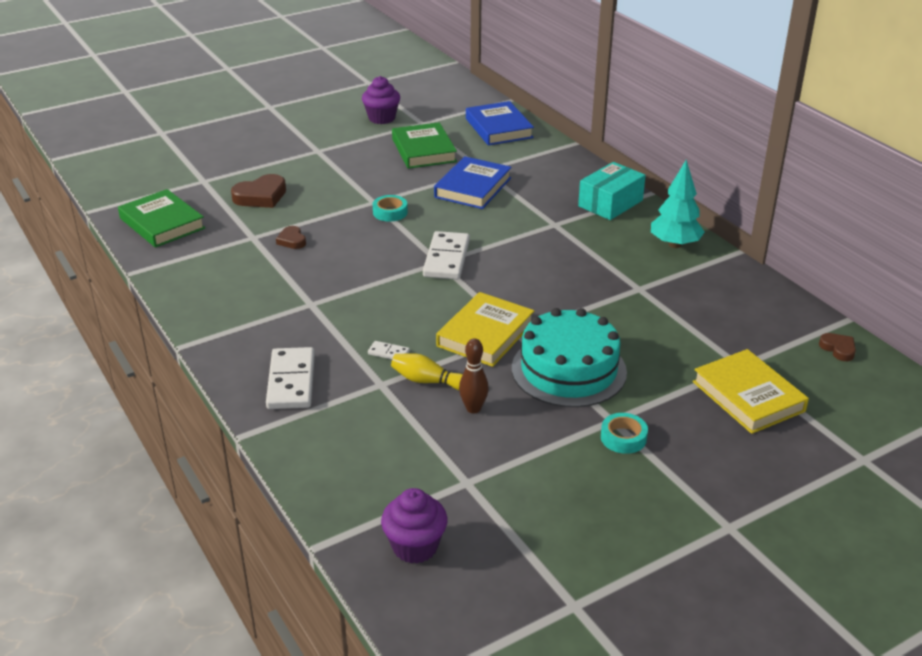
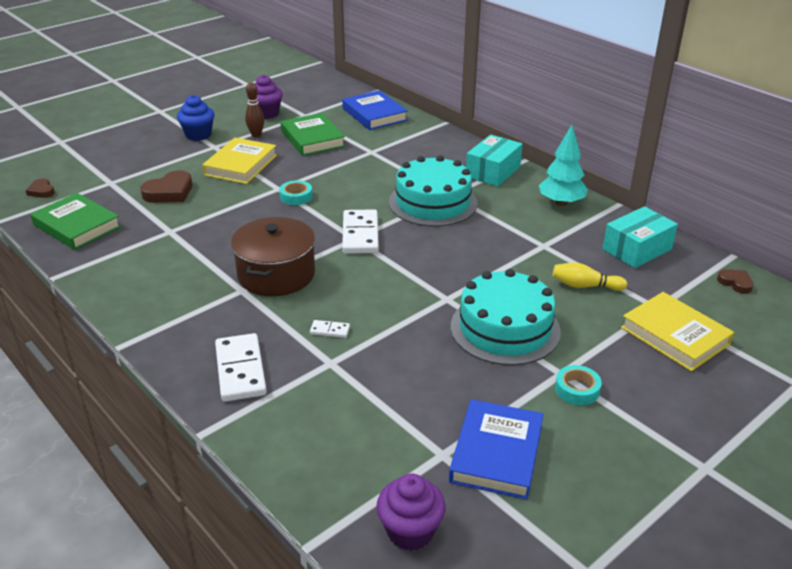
camera: 10 degrees left, 0 degrees up
brown heart [276,226,306,249] -> brown heart moved to [26,178,55,198]
yellow bowling pin [391,353,463,390] -> yellow bowling pin moved to [553,263,627,291]
blue book [434,156,512,209] -> blue book moved to [449,399,543,500]
yellow book [436,292,534,367] -> yellow book moved to [202,138,277,184]
brown bowling pin [459,338,489,413] -> brown bowling pin moved to [245,82,264,137]
none -> blue cupcake [177,95,215,141]
none -> brown pot [231,217,315,296]
none -> turquoise cake [389,155,477,227]
none -> turquoise box [603,206,678,268]

